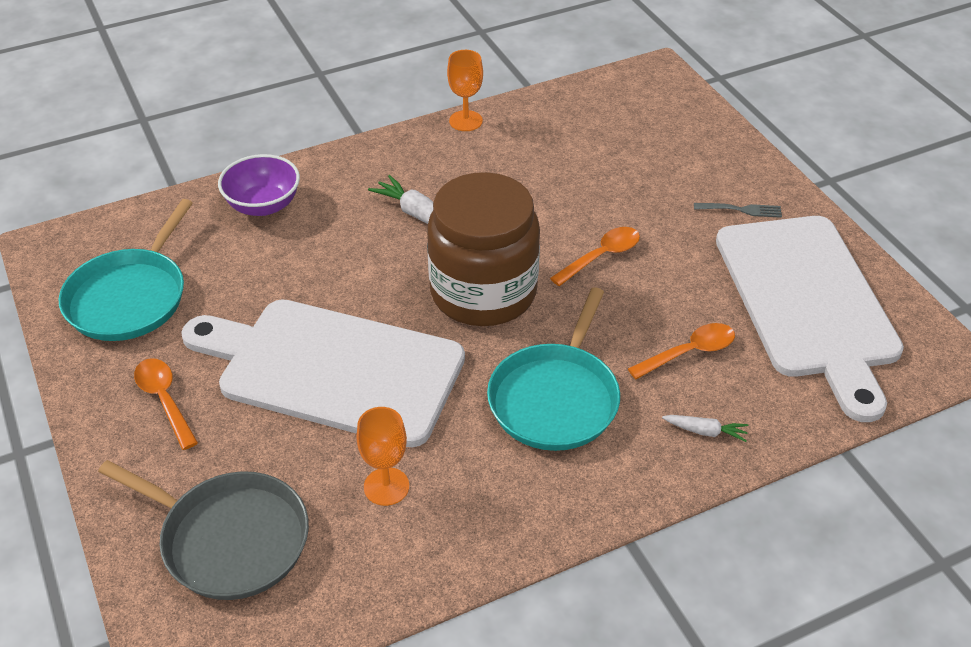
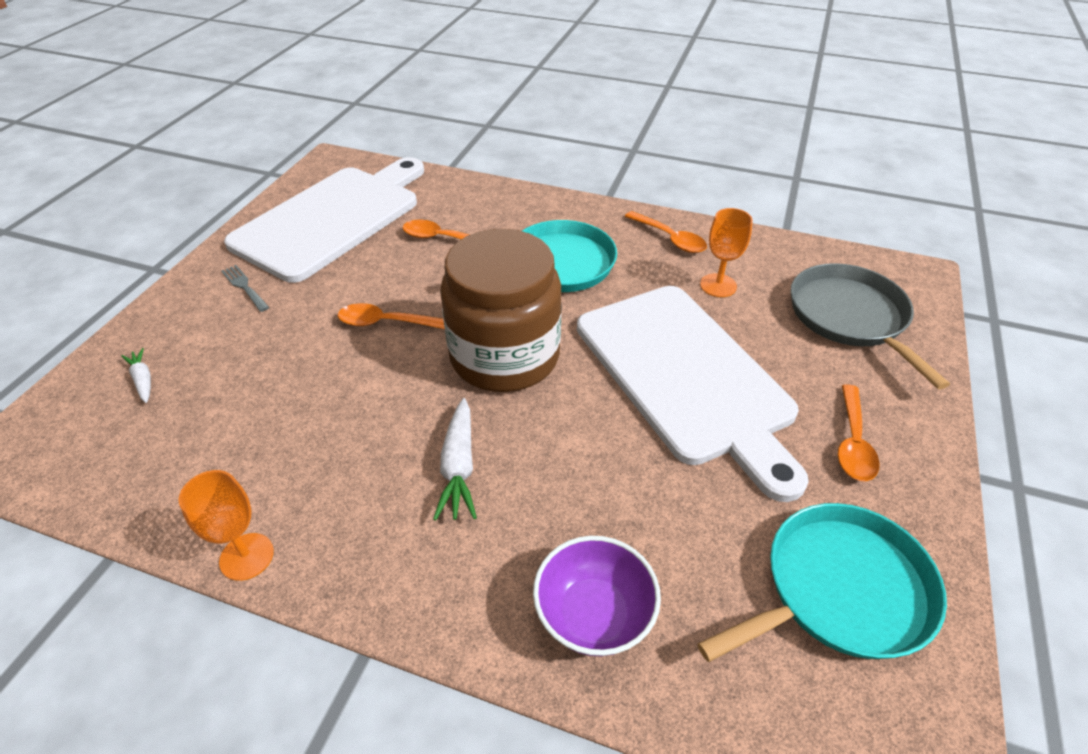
camera: 135 degrees left, 0 degrees up
white carrot [662,415,748,442] -> white carrot moved to [121,348,151,403]
none -> orange spoon [625,211,707,253]

